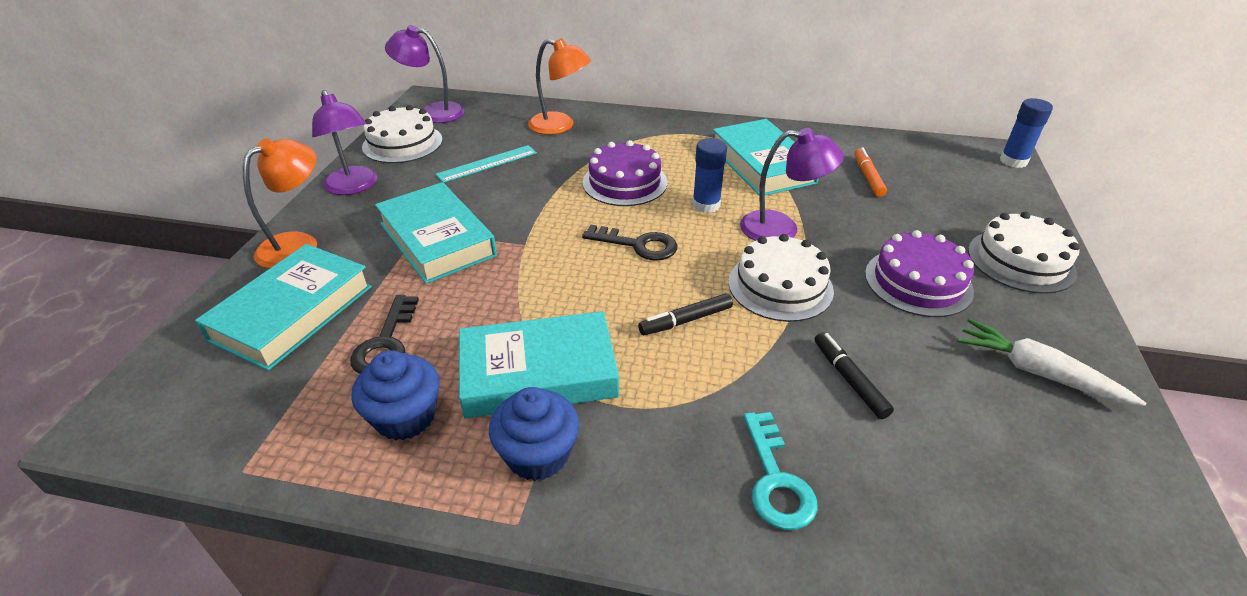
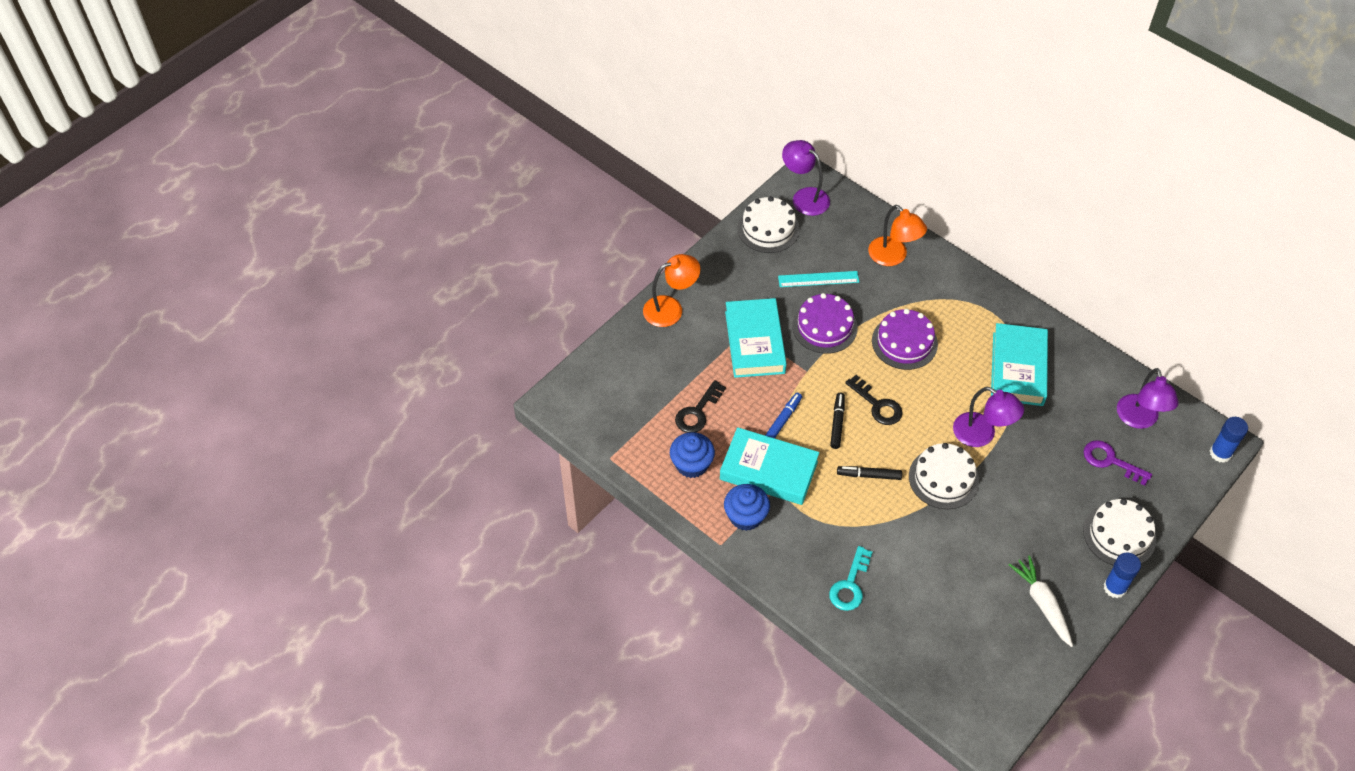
camera: 30 degrees right, 15 degrees up
turquoise book [195,244,372,371] -> none
purple lamp [312,90,377,195] -> purple lamp moved to [1117,368,1179,429]
blue glue stick [692,138,727,213] -> blue glue stick moved to [1104,553,1141,598]
black marker [815,332,894,419] -> black marker moved to [830,393,845,449]
orange marker [855,148,887,197] -> none
purple cake [865,230,974,317] -> purple cake moved to [792,293,858,354]
none -> blue marker [765,393,802,438]
none -> purple key [1083,440,1152,486]

